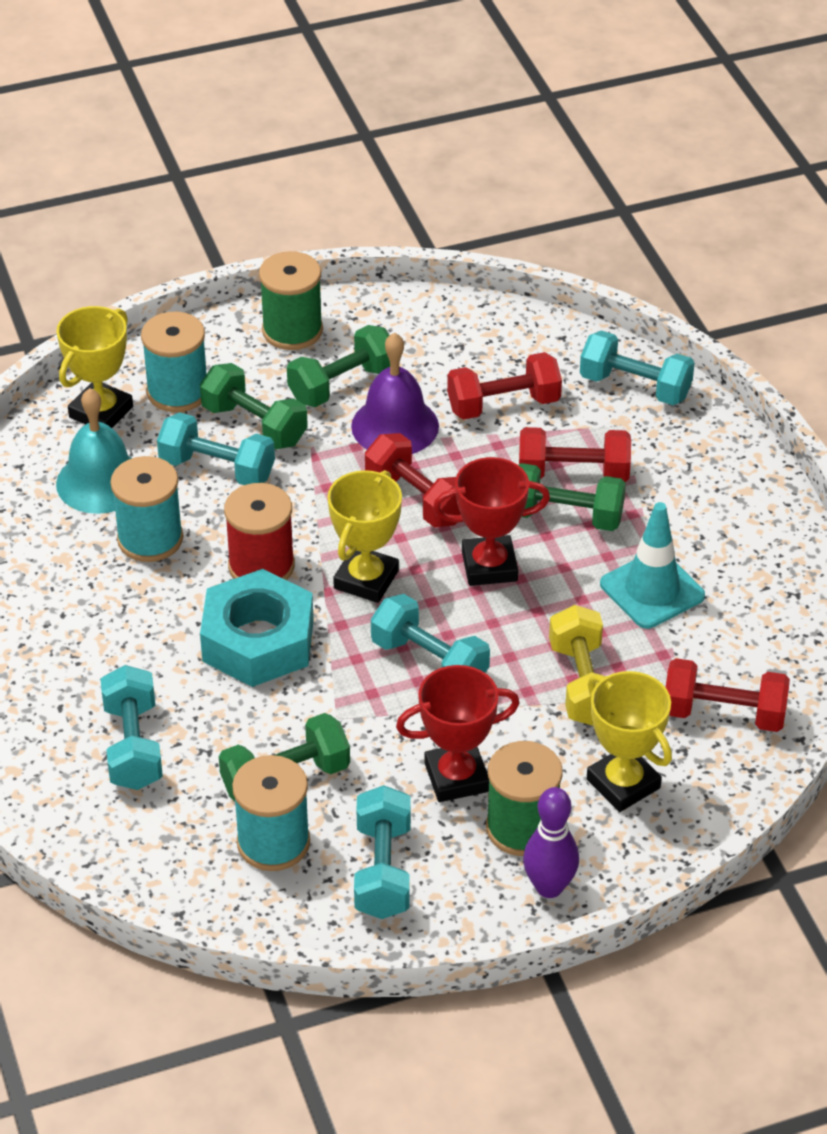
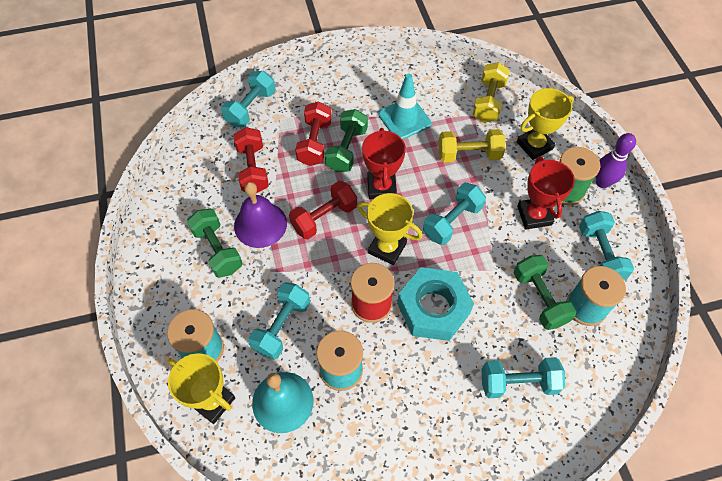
camera: 85 degrees left, 15 degrees up
green dumbbell [200,363,308,449] -> none
green spool [259,251,323,350] -> none
turquoise dumbbell [354,785,411,919] -> turquoise dumbbell turned 75 degrees clockwise [579,211,634,280]
red dumbbell [665,658,790,732] -> yellow dumbbell [473,62,510,122]

